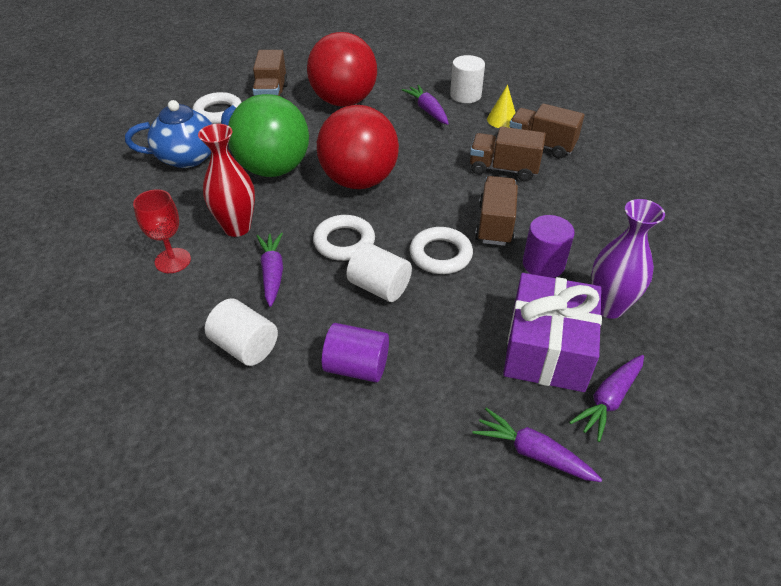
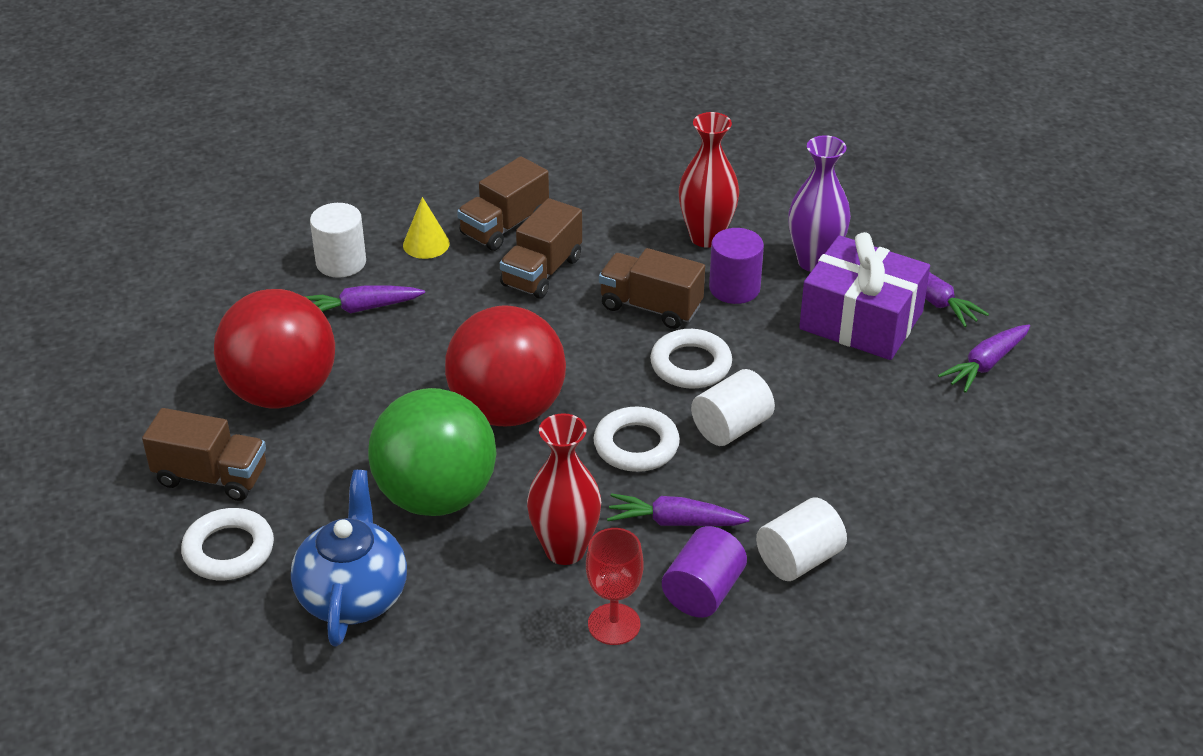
camera: 75 degrees left, 5 degrees down
purple cylinder [322,323,389,382] -> purple cylinder moved to [662,526,747,618]
none -> red vase [679,112,739,248]

